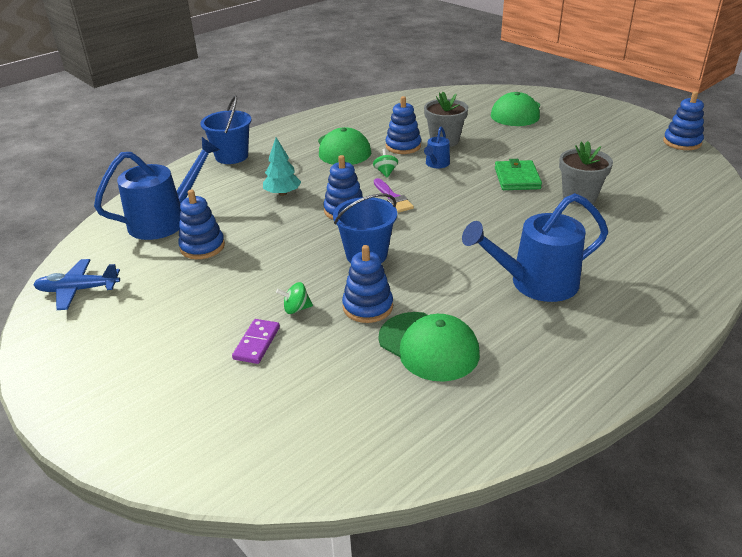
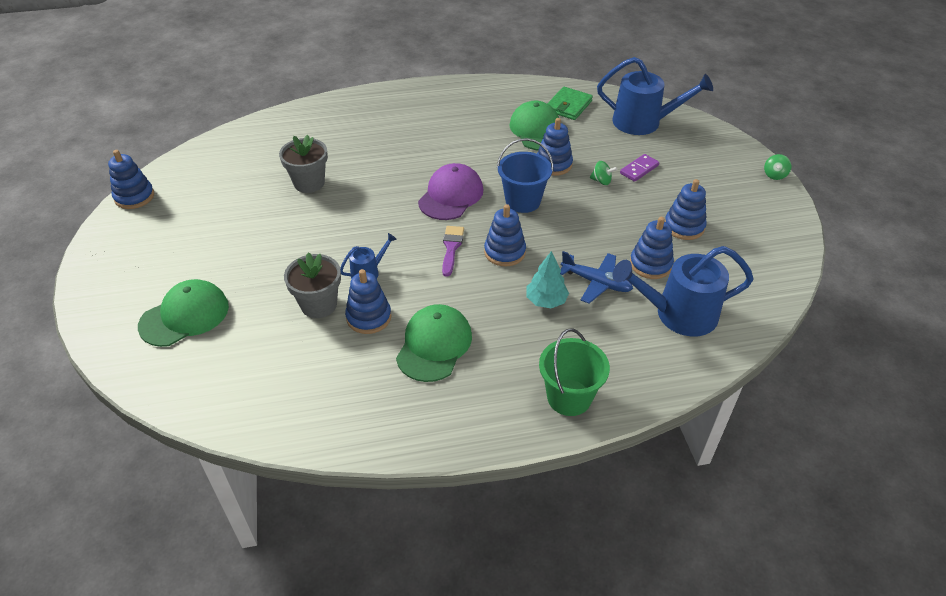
camera: 150 degrees left, 10 degrees up
blue plane [33,259,120,310] -> blue plane moved to [560,251,633,303]
blue bucket [200,95,252,164] -> green bucket [539,328,610,416]
green spinning top [373,148,398,178] -> green spinning top moved to [764,154,791,180]
blue watering can [462,193,608,302] -> blue watering can moved to [597,57,713,135]
green wallet [495,159,542,190] -> green wallet moved to [547,87,593,120]
none -> purple cap [418,163,483,220]
none -> blue stacking toy [665,179,707,240]

